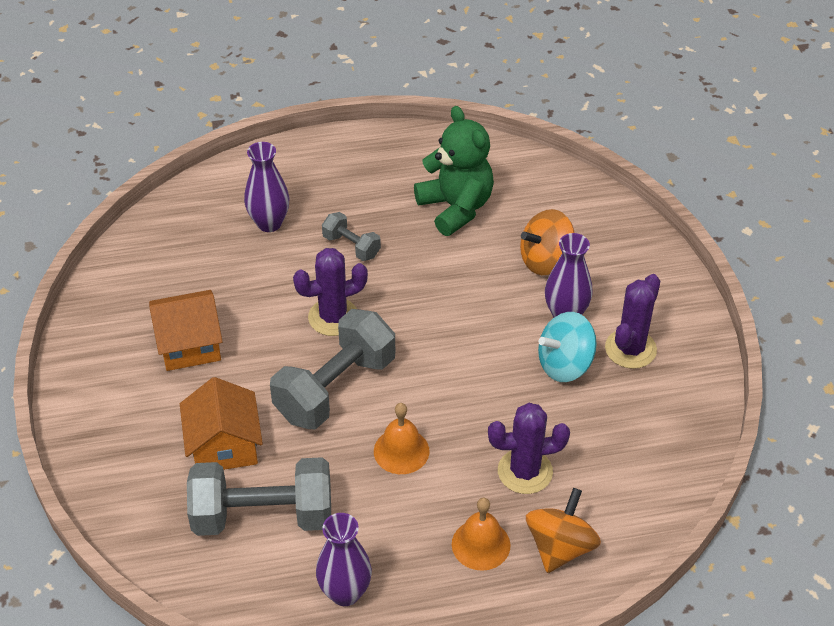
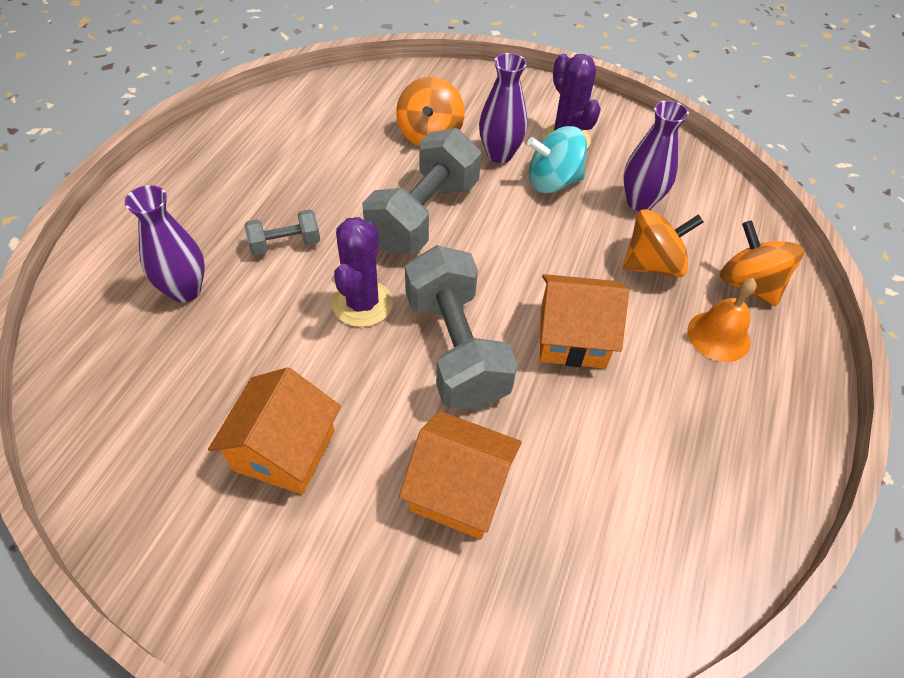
camera: 60 degrees left, 5 degrees up
grey dumbbell [187,457,331,536] -> grey dumbbell moved to [362,128,481,254]
purple vase [316,513,372,606] -> purple vase moved to [623,100,689,211]
orange bell [374,403,429,474] -> orange house [540,274,629,368]
green teddy bear [414,106,494,236] -> none
purple cactus [488,403,570,494] -> orange spinning top [622,209,704,277]
turquoise spinning top [538,312,596,382] -> turquoise spinning top turned 75 degrees clockwise [527,126,587,193]

